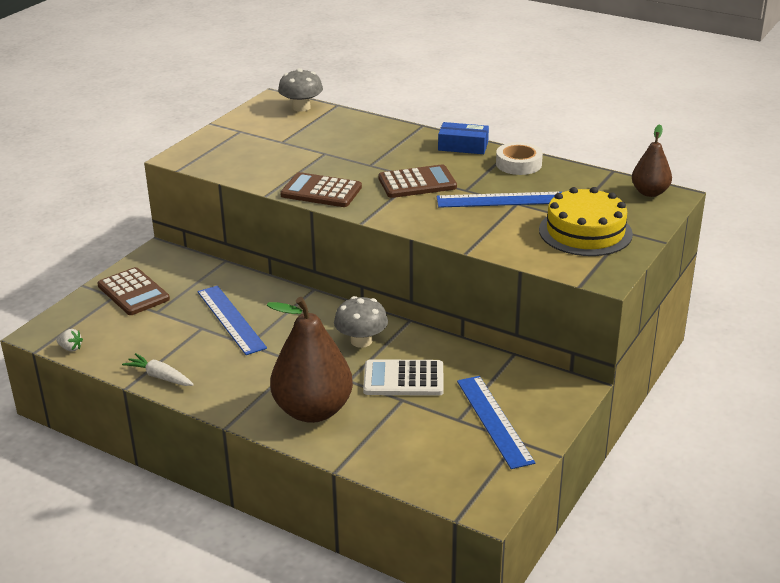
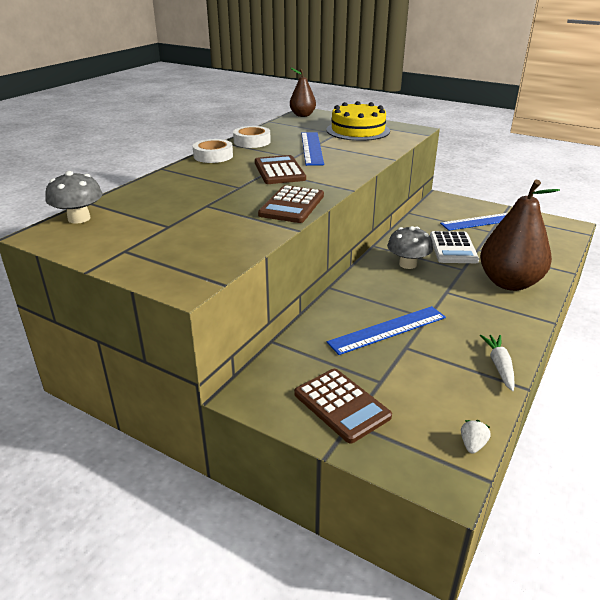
camera: 90 degrees left, 0 degrees up
brown calculator [97,267,170,315] -> brown calculator turned 90 degrees clockwise [294,369,392,444]
white carrot [122,353,194,386] -> white carrot turned 150 degrees clockwise [480,335,515,391]
blue box [438,122,489,154] -> white tape [193,139,233,163]

